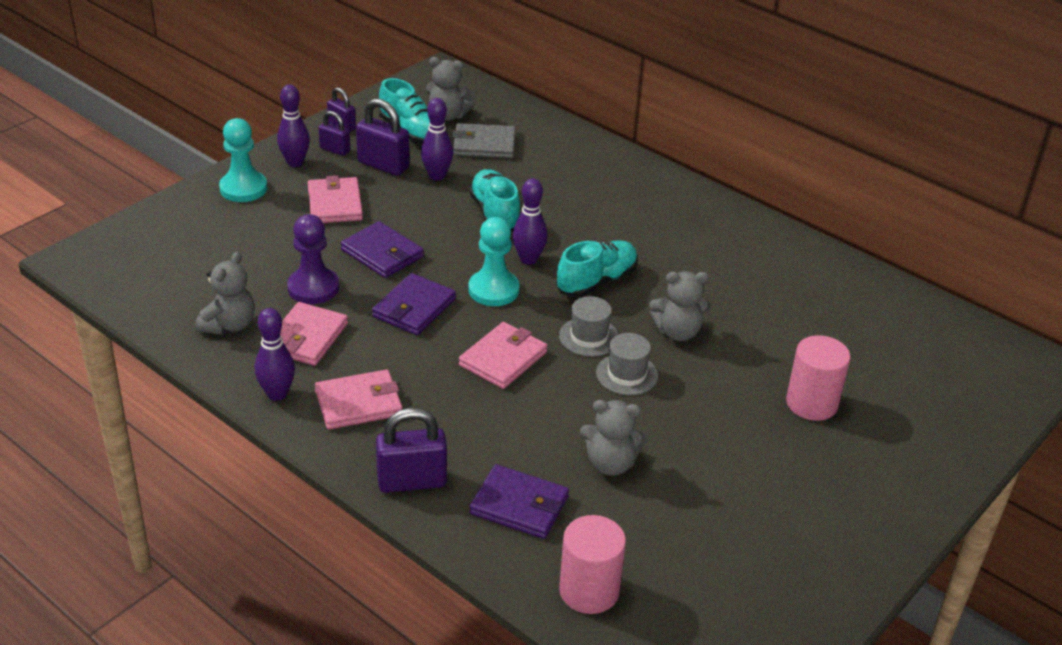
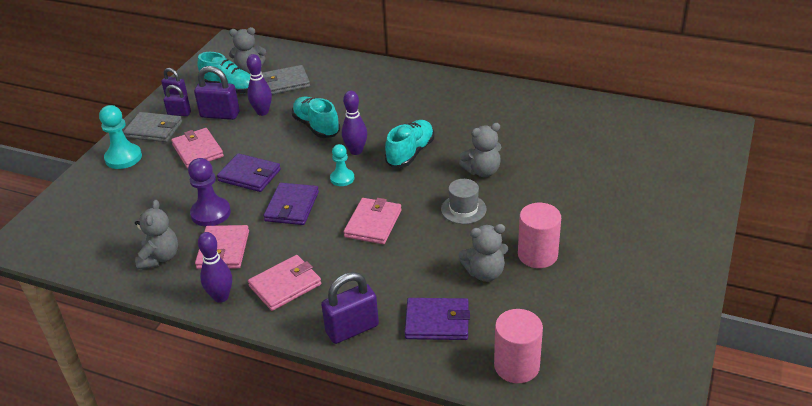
camera: 15 degrees left, 0 degrees up
purple bowling pin [277,84,310,167] -> grey wallet [123,112,182,142]
turquoise pawn [468,217,519,306] -> turquoise pawn [330,144,354,186], size x0.64
grey hat [559,296,618,357] -> none
pink cylinder [786,335,850,421] -> pink cylinder moved to [518,203,561,268]

